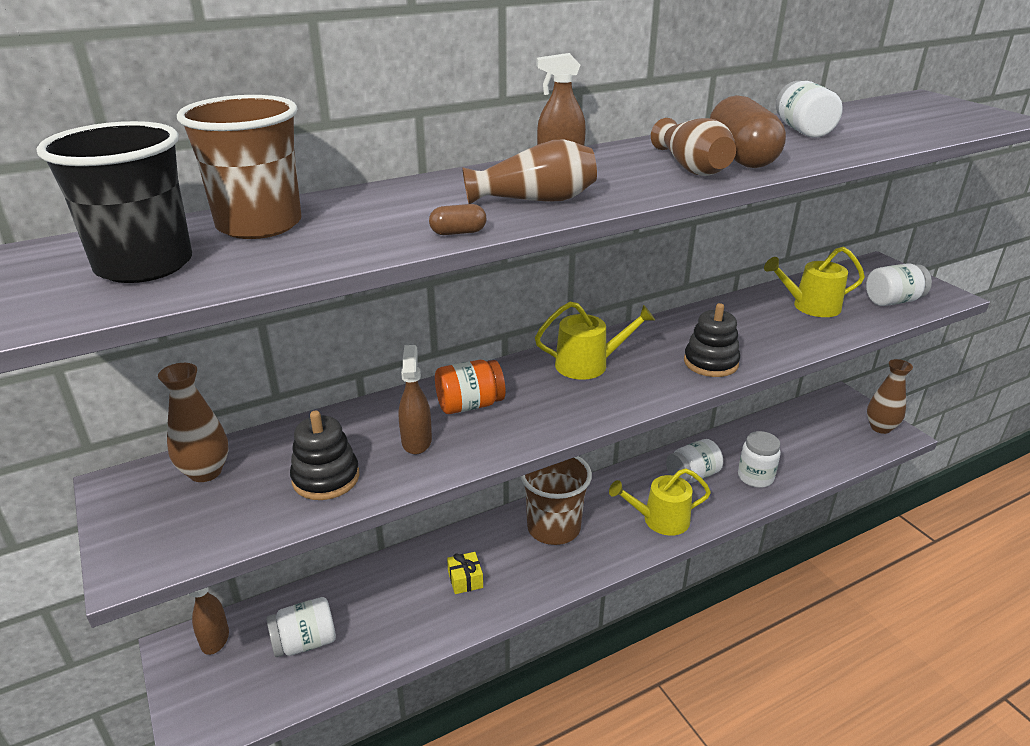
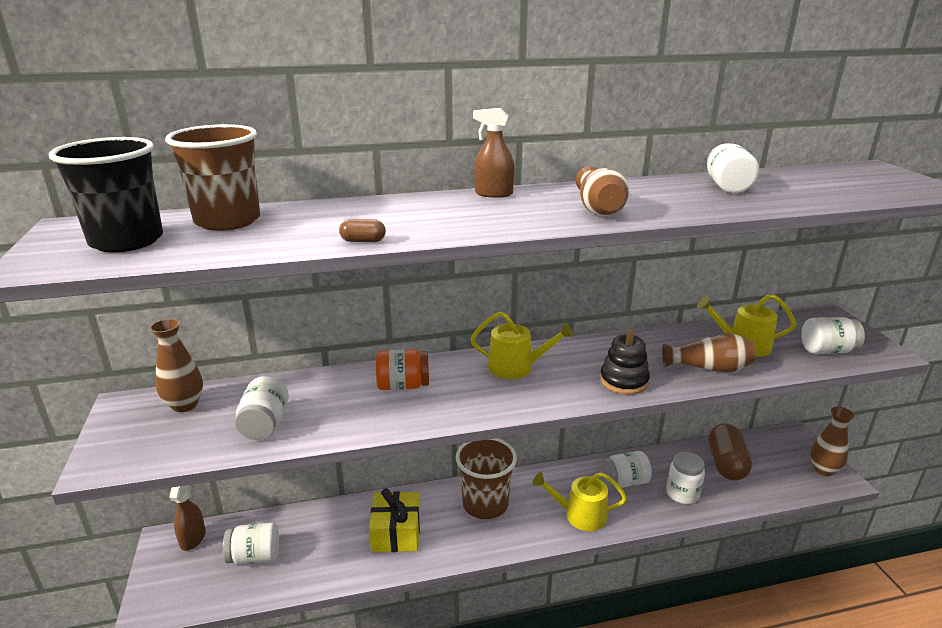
camera: 15 degrees right, 5 degrees down
black stacking toy [290,411,359,500] -> white jar [235,376,289,440]
brown spray bottle [399,345,432,454] -> none
yellow gift [447,552,483,594] -> yellow gift [369,488,420,552], size x1.85
brown vase [462,140,597,204] -> brown vase moved to [662,333,756,373]
brown capsule [710,95,786,168] -> brown capsule moved to [709,423,752,481]

